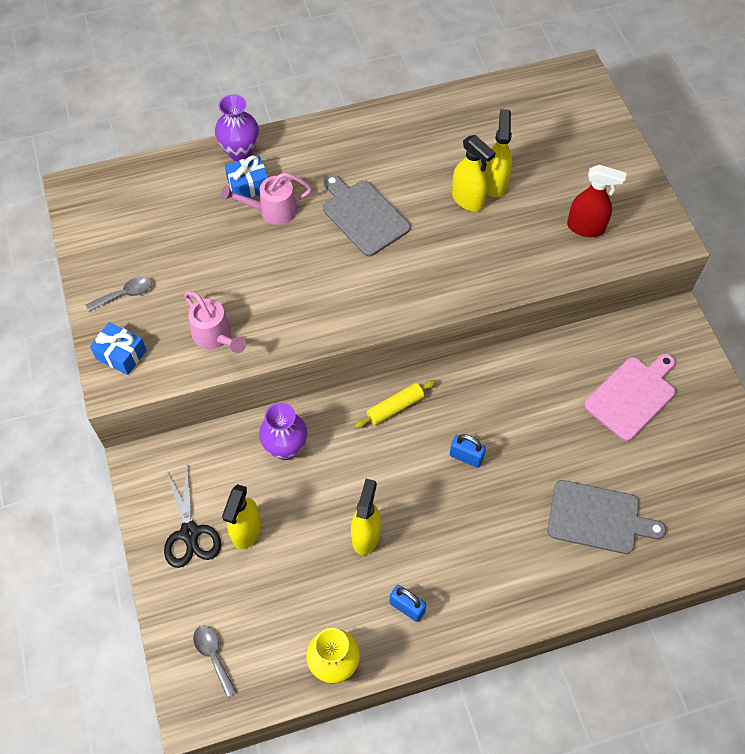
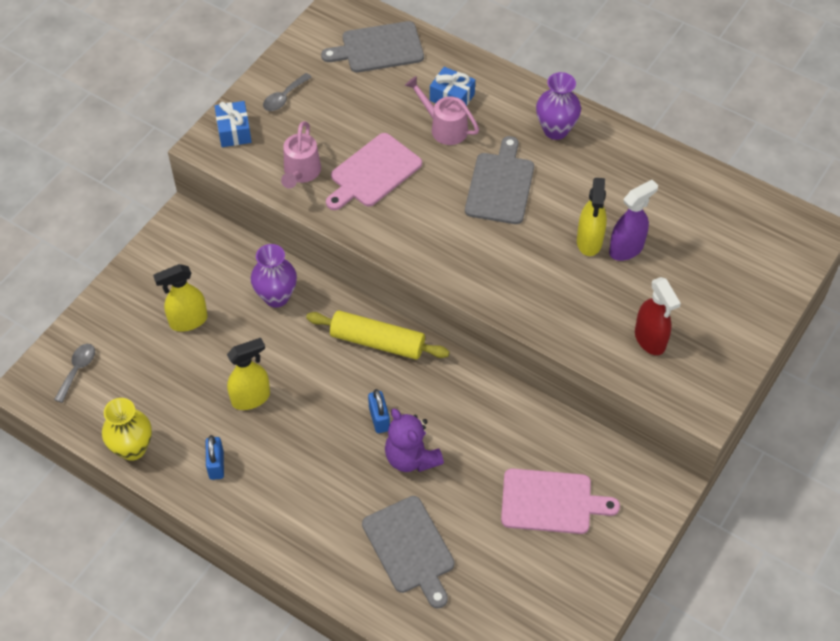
camera: 50 degrees right, 5 degrees down
grey spoon [86,277,152,312] -> grey spoon turned 105 degrees clockwise [263,73,312,111]
black scissors [164,467,221,568] -> none
purple vase [215,94,259,161] -> purple vase moved to [536,72,581,140]
yellow rolling pin [354,380,436,428] -> yellow rolling pin [306,311,450,360], size x1.56
yellow spray bottle [485,109,512,197] -> purple spray bottle [609,180,658,261]
none -> grey cutting board [321,21,424,72]
none -> pink cutting board [326,133,422,210]
none -> purple teddy bear [385,408,444,472]

